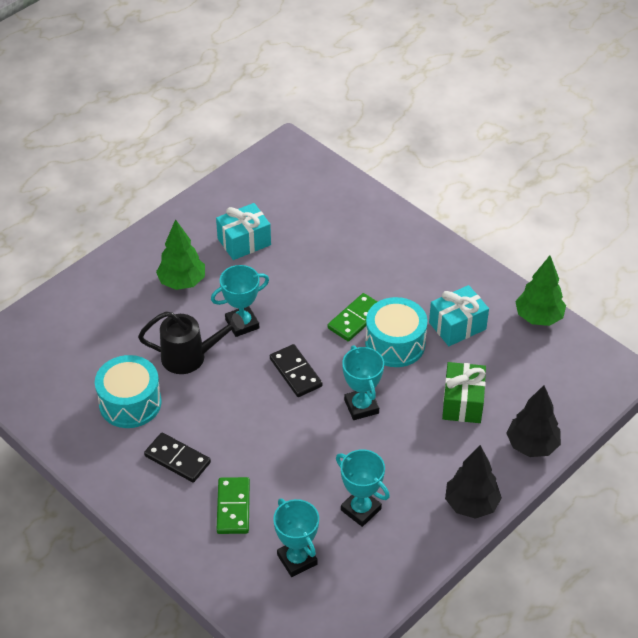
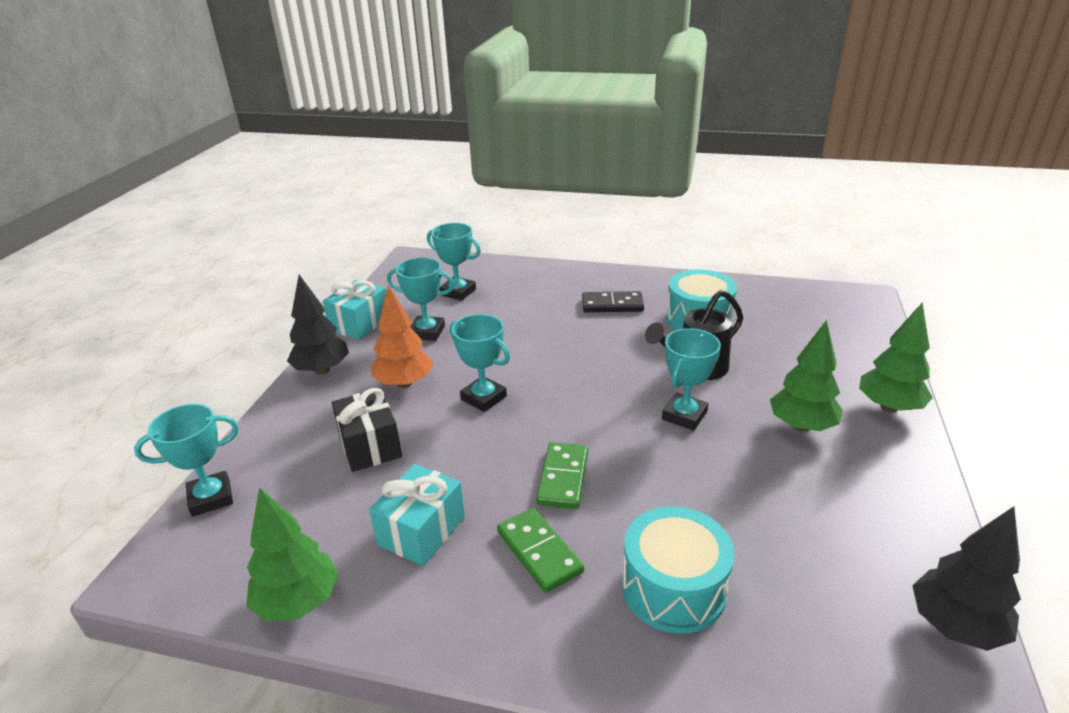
camera: 150 degrees right, 15 degrees down
turquoise gift [216,203,271,260] -> turquoise gift moved to [322,280,386,340]
green domino [217,477,250,534] -> green domino moved to [497,508,584,593]
black domino [270,344,323,397] -> none
turquoise drum [365,297,427,367] -> turquoise drum moved to [622,506,735,634]
green gift [442,362,486,423] -> black gift [332,388,402,472]
black tree [506,385,561,457] -> black tree moved to [912,506,1021,651]
none -> turquoise trophy [134,404,239,517]
none -> orange tree [371,285,433,388]
none -> green tree [859,303,933,412]

